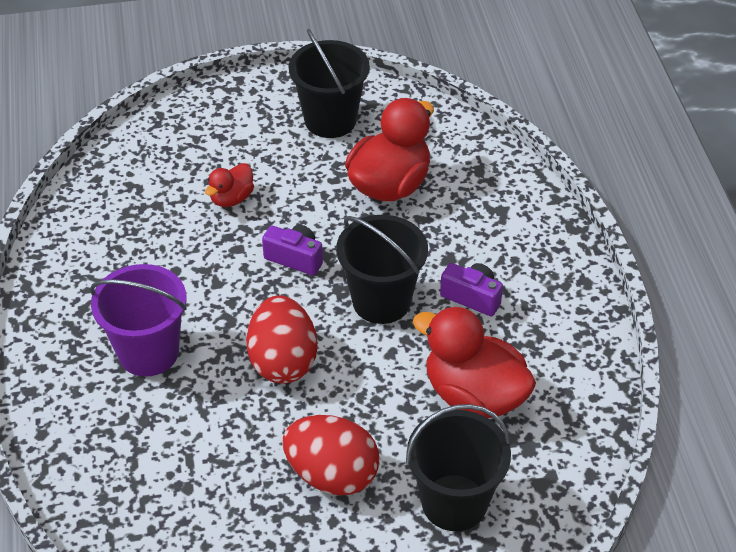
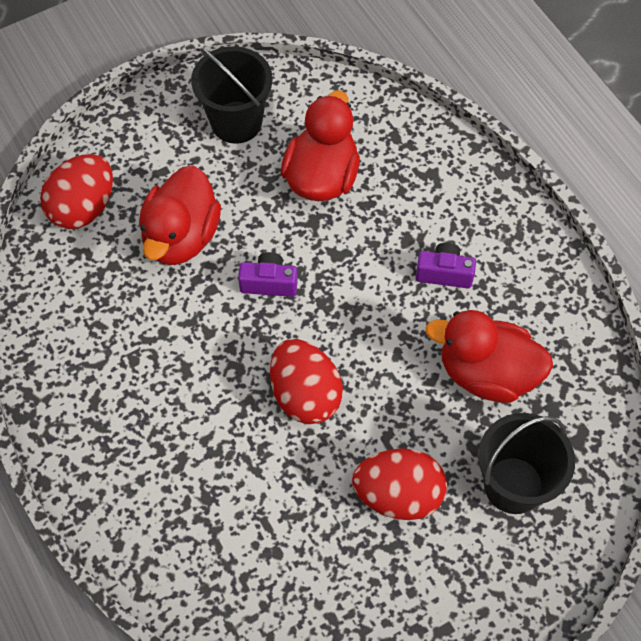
camera: 20 degrees left, 15 degrees up
purple bucket [90,264,187,377] -> none
red duck [205,163,254,207] -> red duck [139,165,221,265], size x1.95
black bucket [336,215,428,324] -> none
none -> red egg [40,154,113,229]

